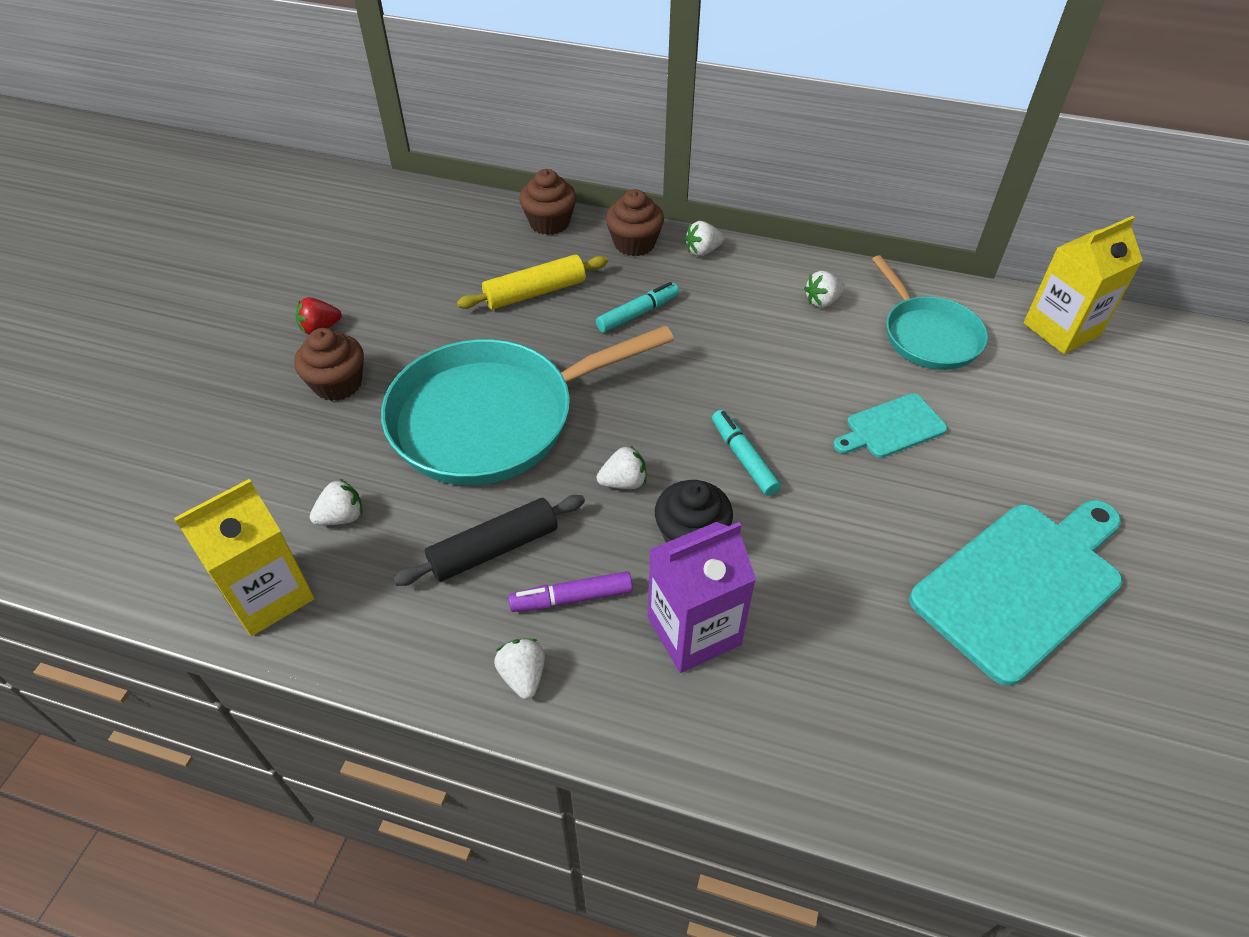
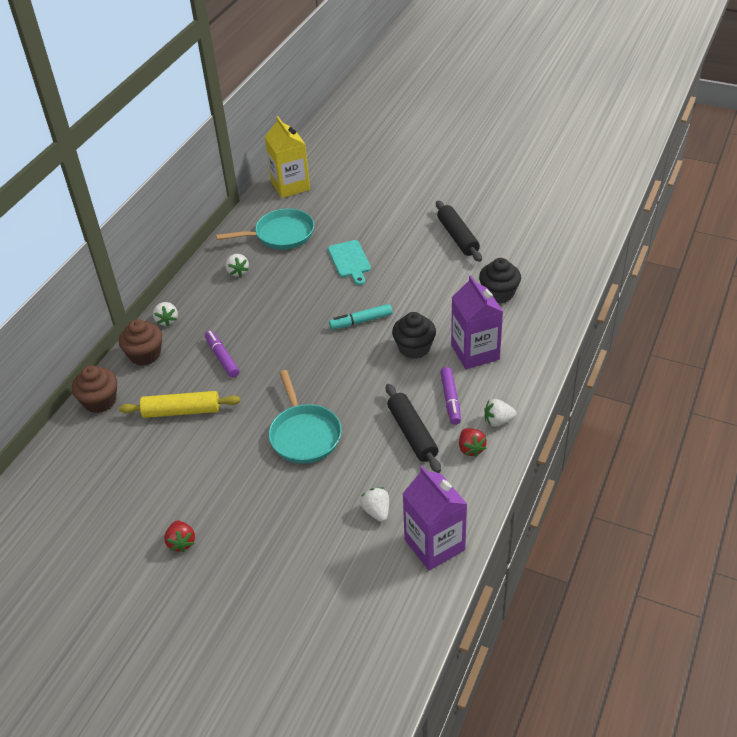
camera: 80 degrees left, 5 degrees down
yellow carton [174,479,315,636] -> purple carton [402,466,467,570]
brown cupcake [294,328,364,401] -> none
turquoise pan [381,325,674,485] -> turquoise pan [269,370,342,464], size x0.58
yellow rolling pin [457,255,608,310] -> yellow rolling pin turned 75 degrees counterclockwise [119,391,240,418]
turquoise marker [596,282,679,333] -> purple marker [205,330,239,378]
white strawberry [596,445,646,489] -> none
turquoise cutting board [909,500,1123,686] -> black rolling pin [436,200,482,262]
none -> red strawberry [459,428,487,457]
none -> black cupcake [479,258,521,303]

